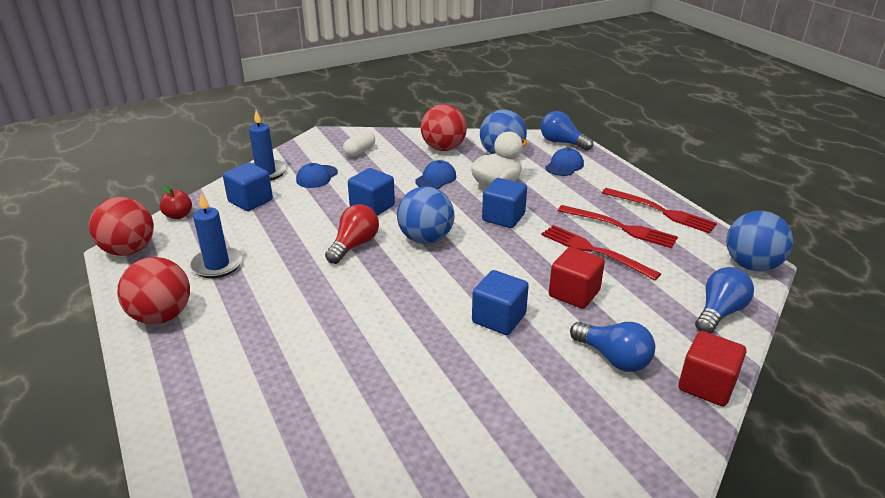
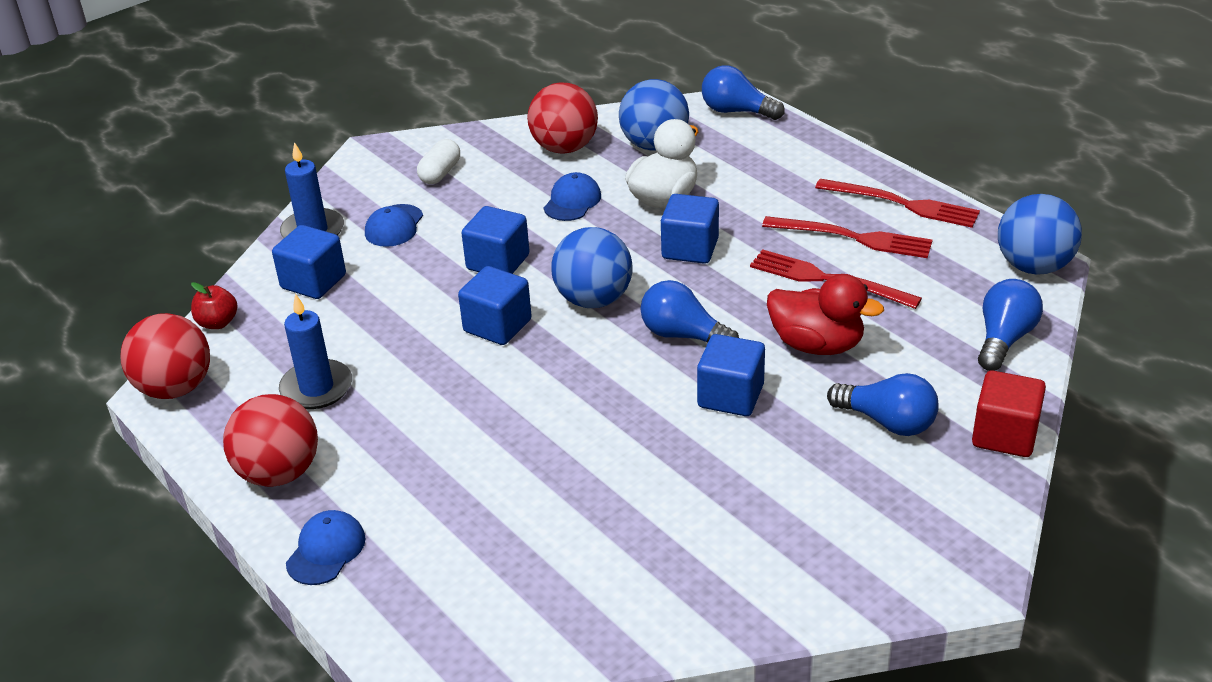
camera: 10 degrees left, 5 degrees up
red light bulb [325,204,379,264] -> blue cube [458,266,532,345]
blue cap [545,148,584,176] -> blue cap moved to [286,510,366,585]
red cube [549,247,605,309] -> red duck [767,274,884,355]
none -> blue light bulb [641,280,739,343]

